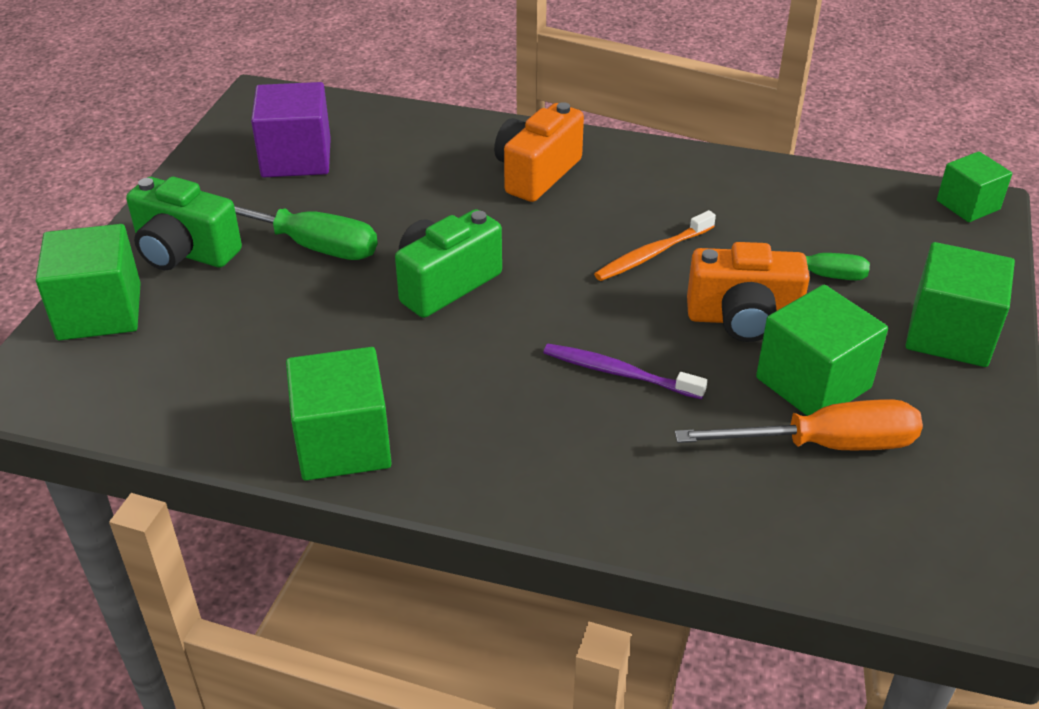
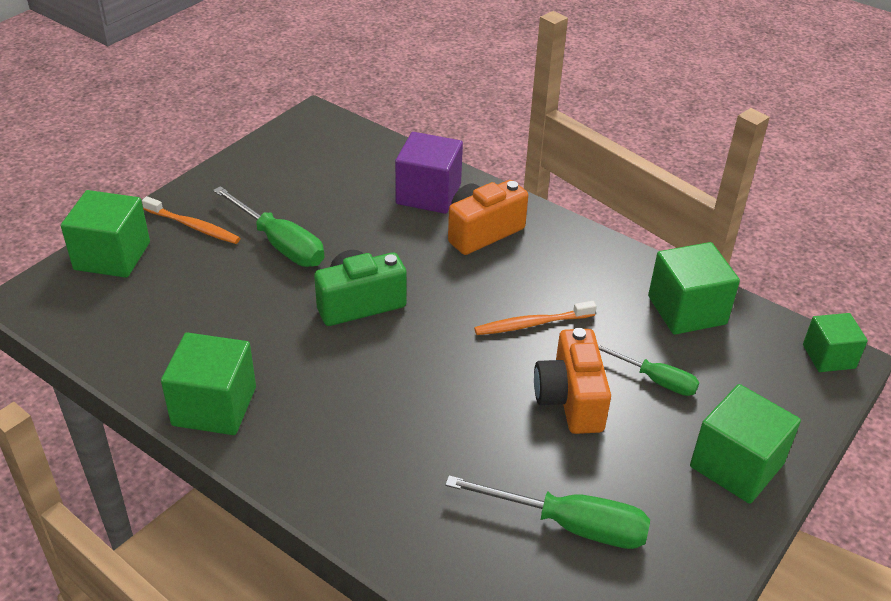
camera: 20 degrees right, 0 degrees up
green camera [126,177,242,270] -> orange toothbrush [142,196,240,244]
purple cube [251,82,331,177] -> purple cube moved to [395,132,463,214]
purple toothbrush [543,344,707,399] -> none
orange screwdriver [675,399,923,450] -> green screwdriver [445,475,650,549]
orange camera [687,242,810,342] -> orange camera turned 60 degrees clockwise [534,328,611,434]
green cube [756,285,888,416] -> green cube moved to [648,242,740,335]

